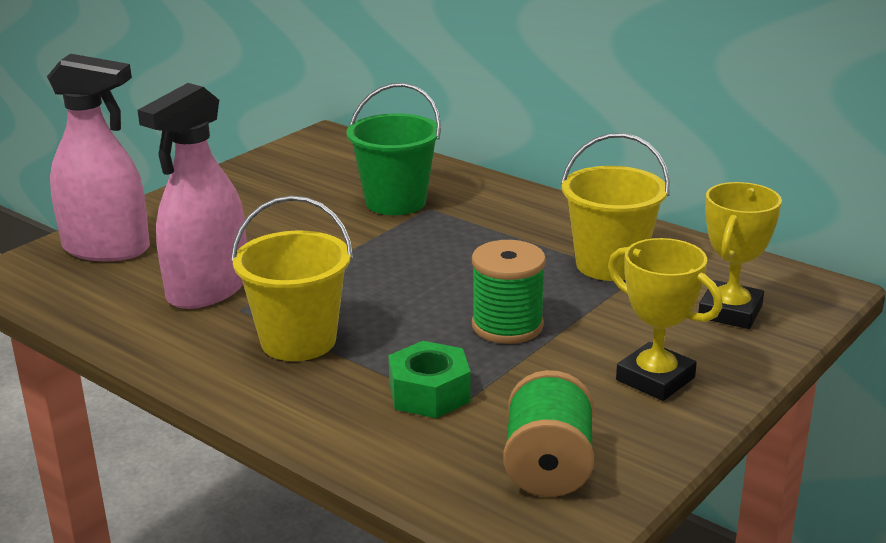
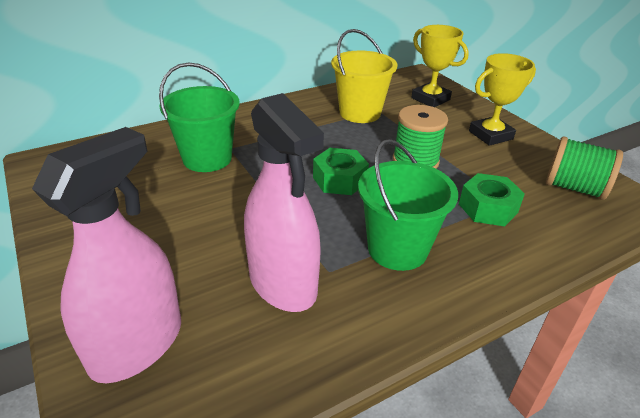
camera: 70 degrees left, 10 degrees up
yellow bucket [231,195,353,361] -> green bucket [358,139,458,271]
none -> green nut [313,148,369,195]

